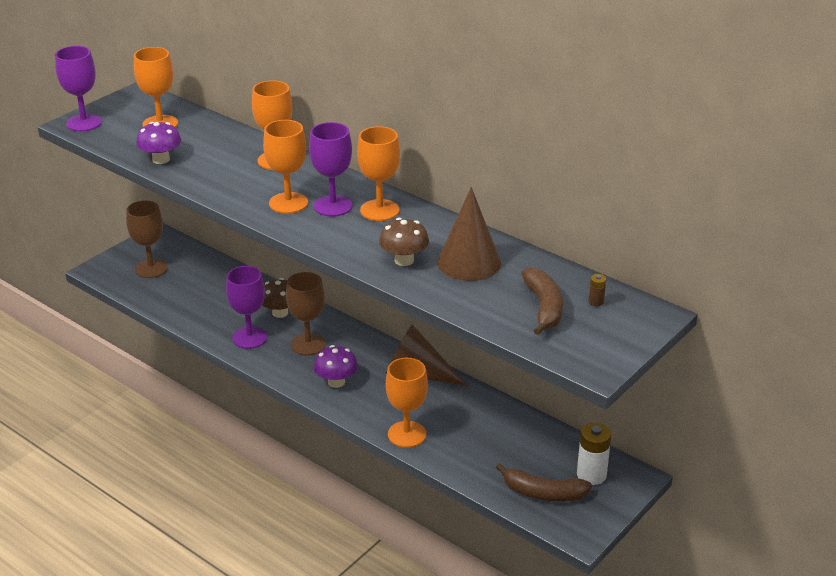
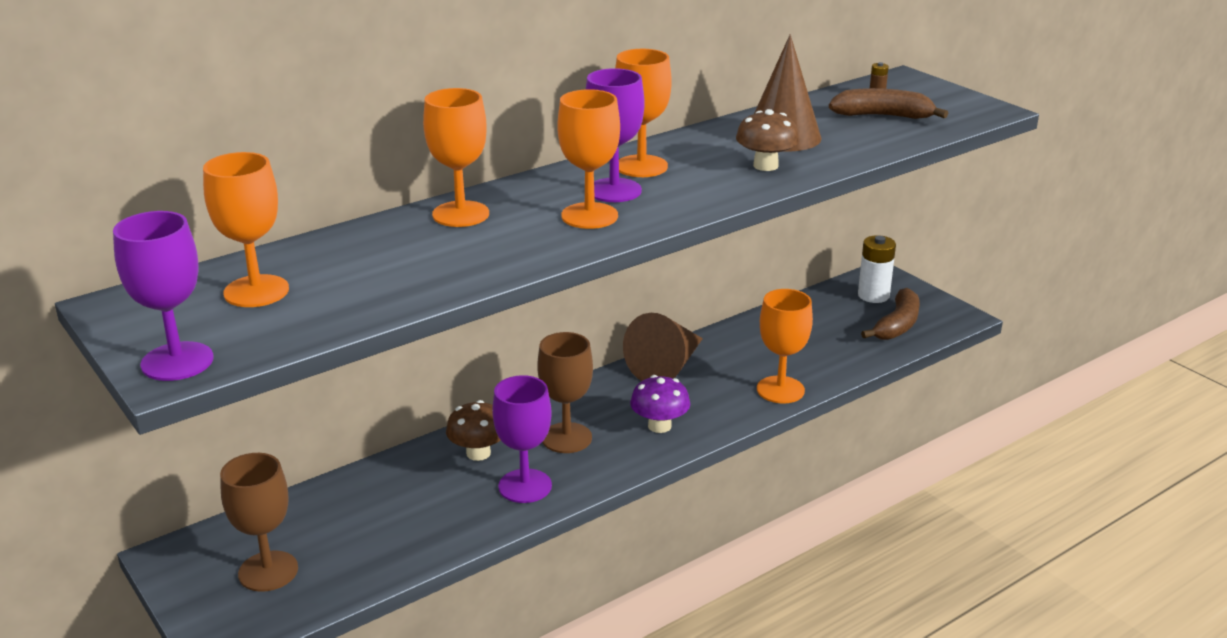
camera: 75 degrees left, 5 degrees down
purple mushroom [136,122,181,164] -> none

